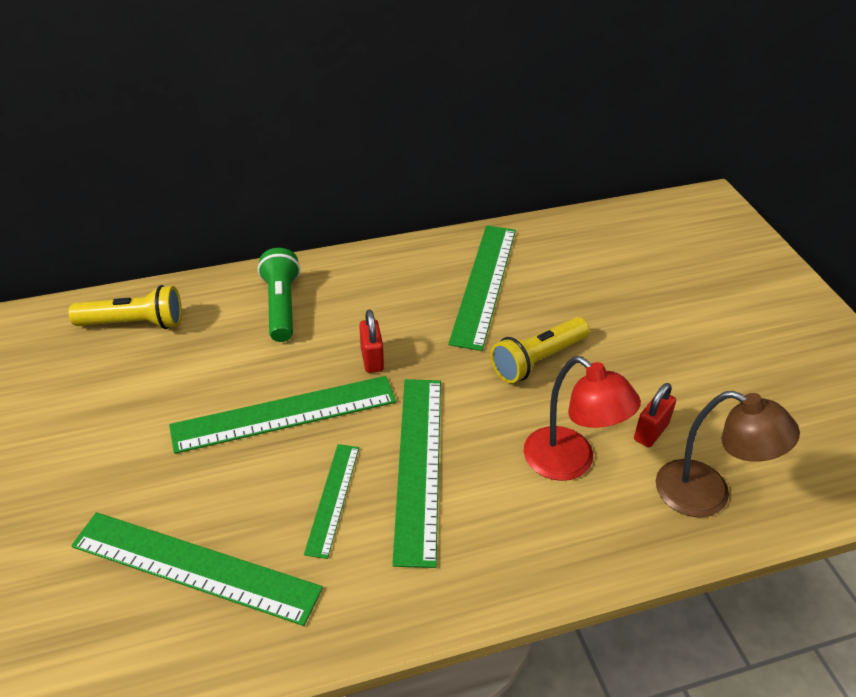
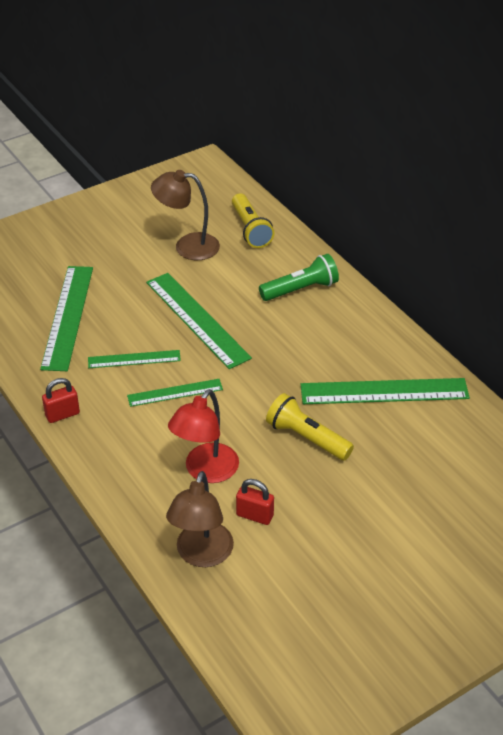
camera: 75 degrees right, 0 degrees up
red padlock [359,310,384,373] -> red padlock moved to [42,378,80,423]
green ruler [392,379,441,568] -> green ruler [127,379,223,407], size x0.57
none -> brown lamp [151,170,220,260]

